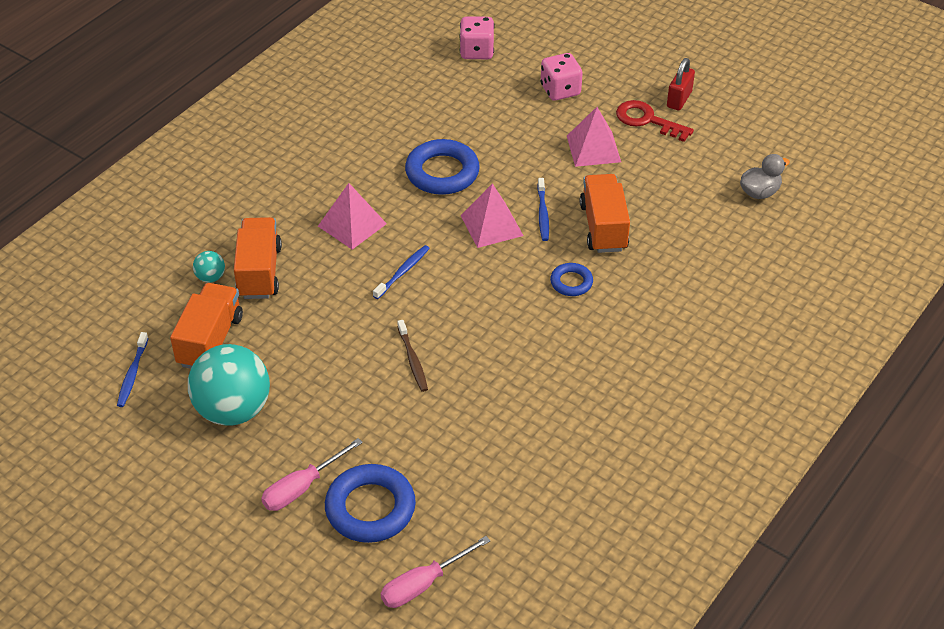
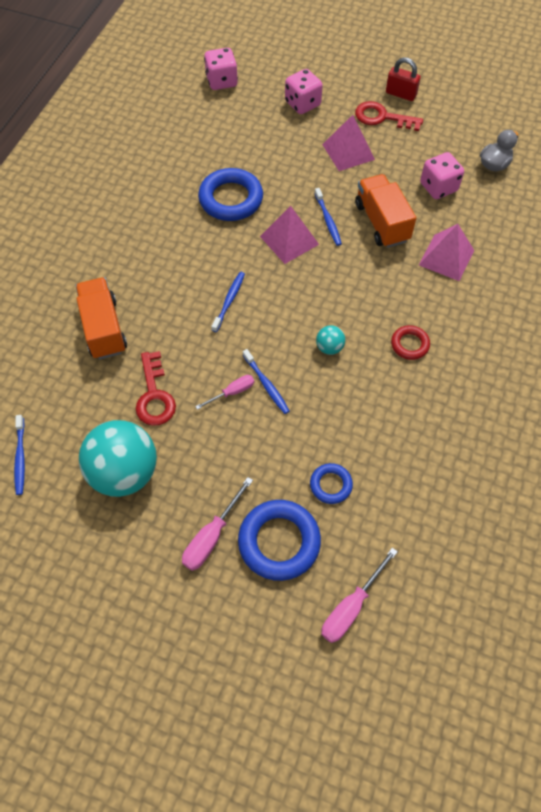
camera: 15 degrees left, 15 degrees up
orange truck [170,283,243,369] -> none
turquoise ball [193,251,225,283] -> turquoise ball moved to [316,325,345,355]
pink pyramid [318,183,387,250] -> pink pyramid moved to [419,224,474,281]
brown toothbrush [397,320,428,392] -> blue toothbrush [243,349,290,414]
blue ring [550,263,593,296] -> blue ring moved to [310,463,353,504]
red padlock [667,58,695,110] -> red padlock turned 75 degrees counterclockwise [386,57,421,101]
none -> red key [136,351,176,426]
none -> pink screwdriver [195,375,254,410]
none -> red ring [391,325,430,360]
none -> pink dice [420,152,464,199]

